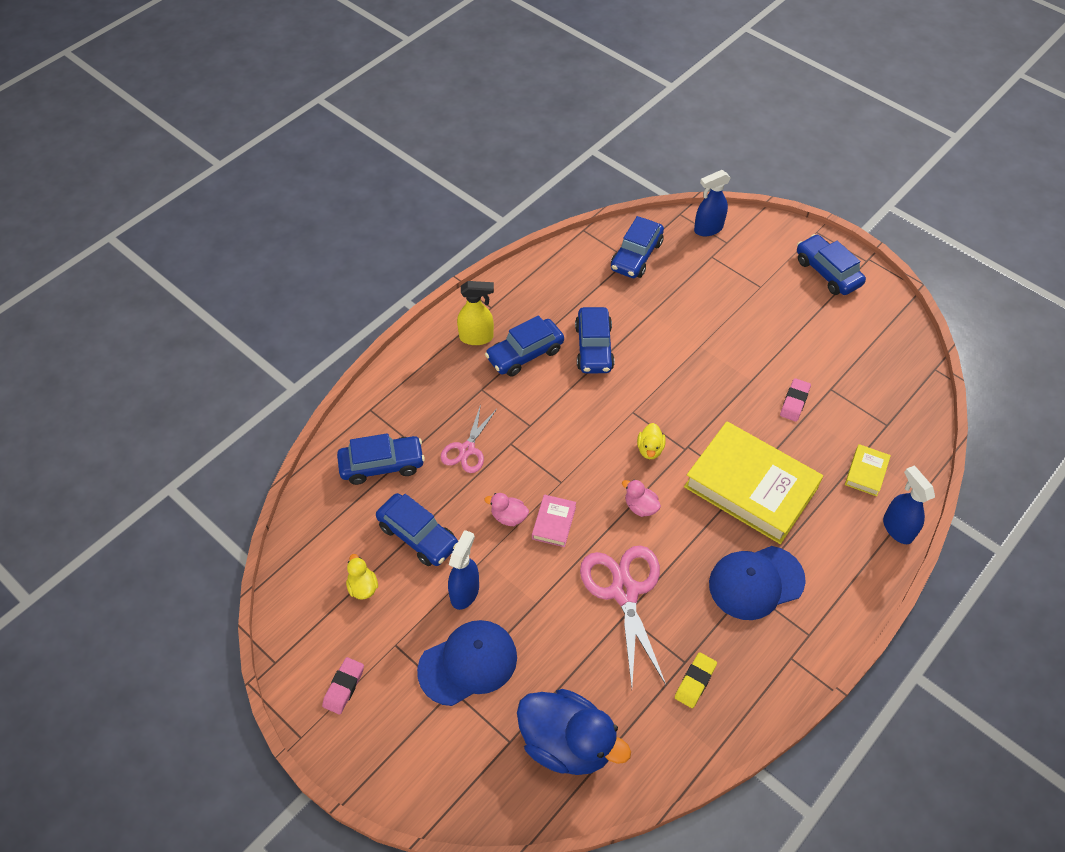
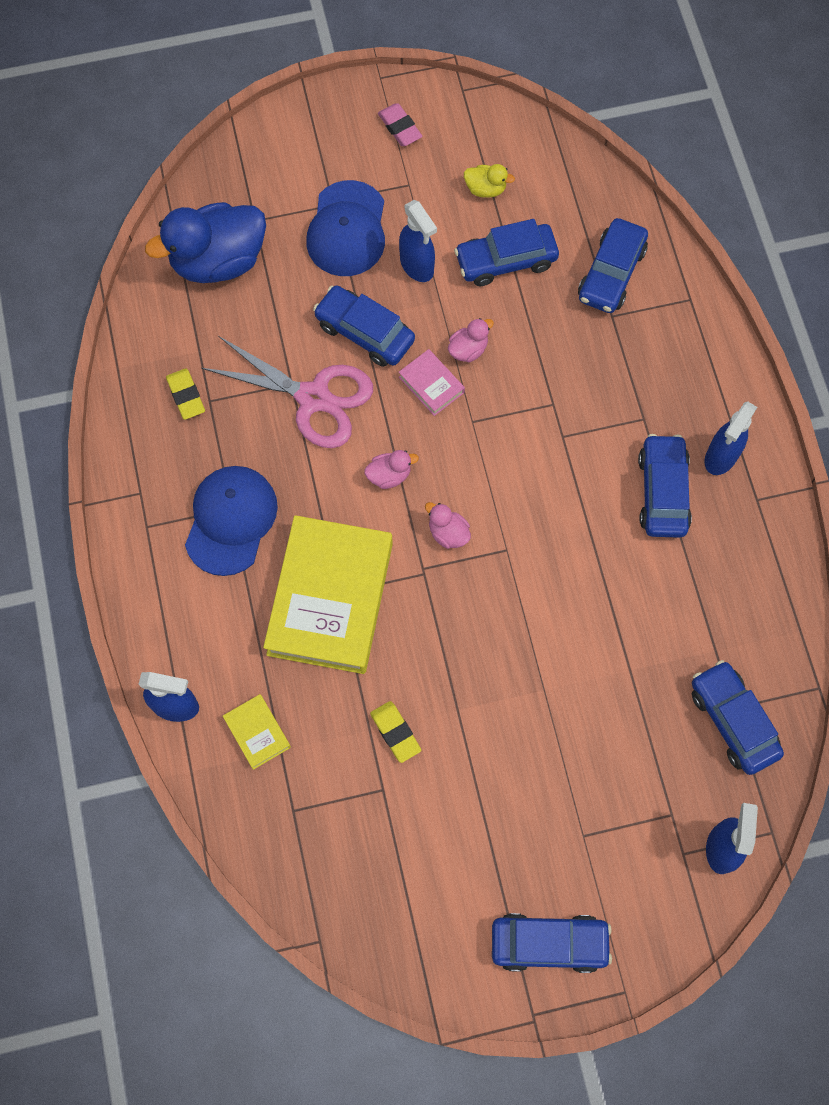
camera: 125 degrees right, 15 degrees up
pink scissors [440,404,497,473] -> none
yellow spray bottle [457,281,494,345] -> blue spray bottle [705,401,757,475]
blue car [575,307,615,373] -> blue car moved to [313,285,415,367]
yellow duck [637,423,666,459] -> pink duck [425,502,471,549]
yellow book [684,421,823,544] -> yellow book turned 60 degrees counterclockwise [263,515,393,674]
pink eraser [780,378,811,422] -> yellow eraser [370,701,421,763]

